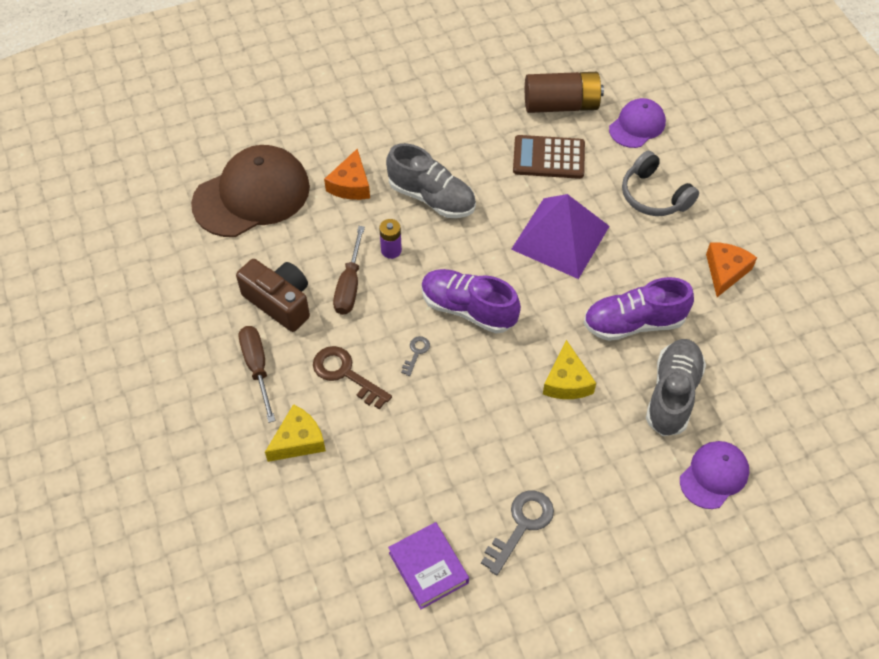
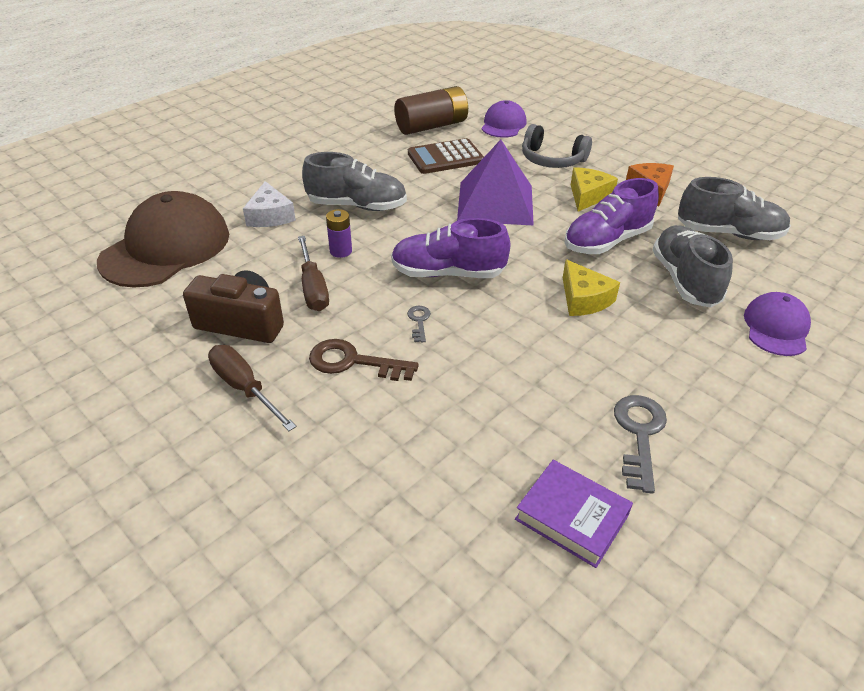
camera: 25 degrees left, 15 degrees down
yellow cheese [265,404,326,462] -> yellow cheese moved to [571,167,618,212]
orange cheese [324,149,370,200] -> white cheese [243,181,296,227]
none -> grey shoe [678,177,791,240]

